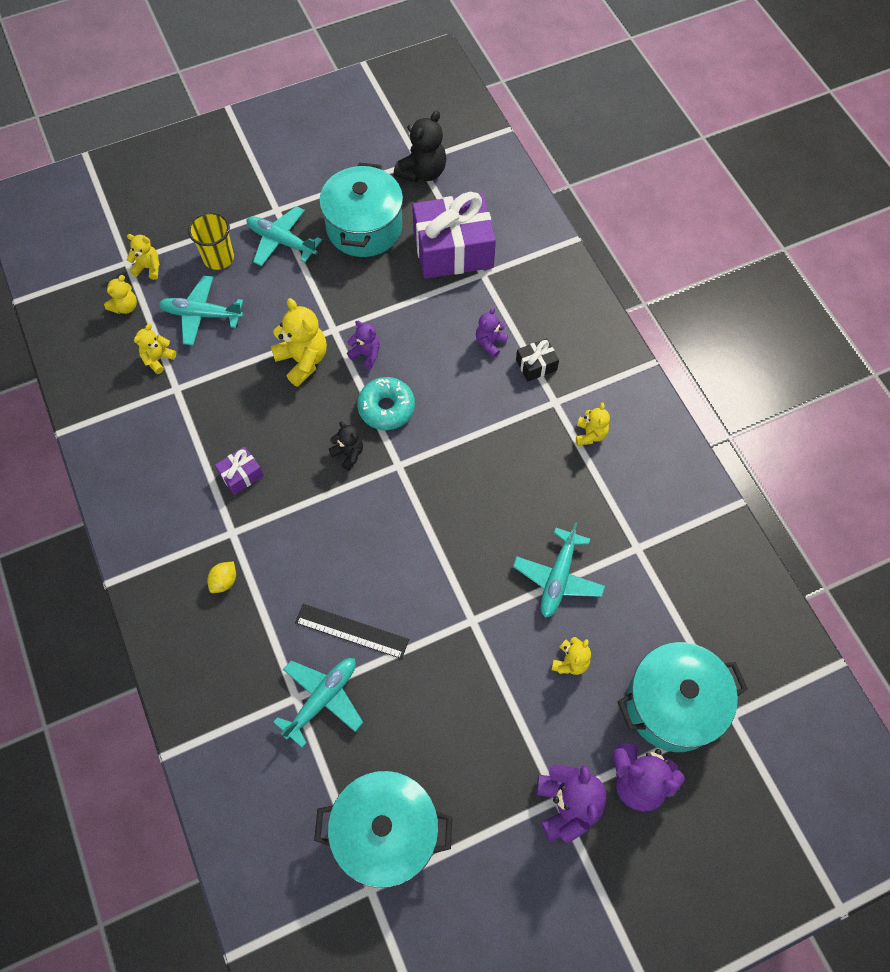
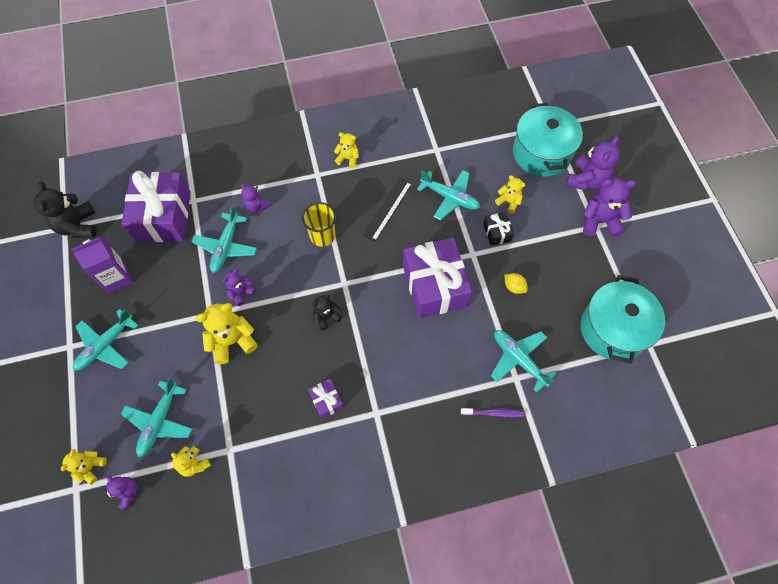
camera: 80 degrees left, 0 degrees up
yellow teddy bear [104,275,137,314] -> purple teddy bear [105,476,138,511]
yellow cup [188,212,234,270] -> yellow cup moved to [302,202,336,247]
yellow lemon [207,561,236,593] -> yellow lemon moved to [504,273,528,294]
black ruler [295,604,409,659] -> black ruler moved to [363,178,412,242]
turquoise pot [319,162,403,257] -> purple carton [71,236,133,294]
turquoise donut [357,377,415,430] -> none
black teddy bear [394,110,446,182] -> black teddy bear turned 150 degrees counterclockwise [34,181,97,238]
black gift [516,338,559,382] -> black gift moved to [483,212,514,246]
none -> turquoise plane [192,206,257,273]
none -> purple gift [403,238,472,319]
none -> purple toothbrush [461,408,525,417]

